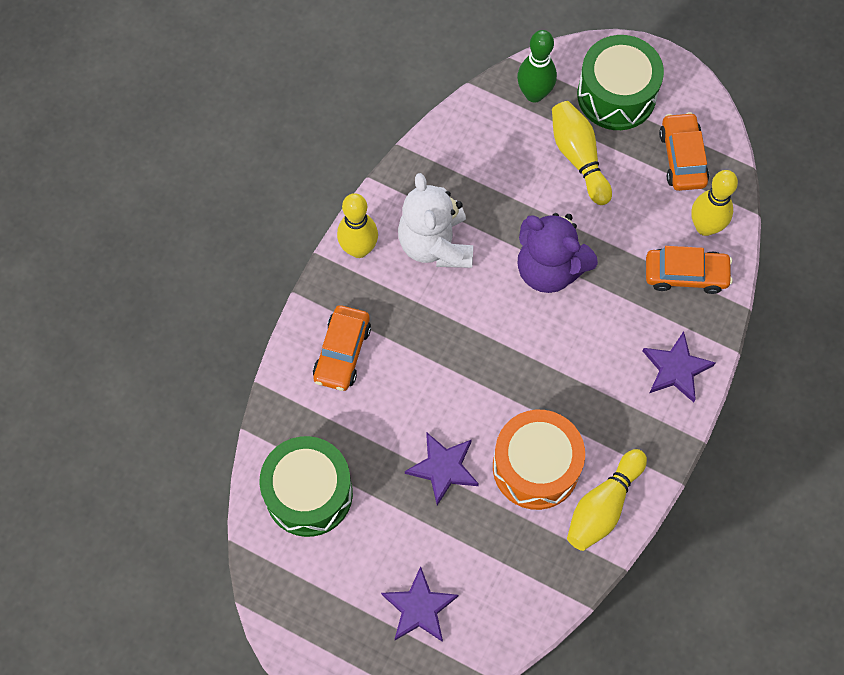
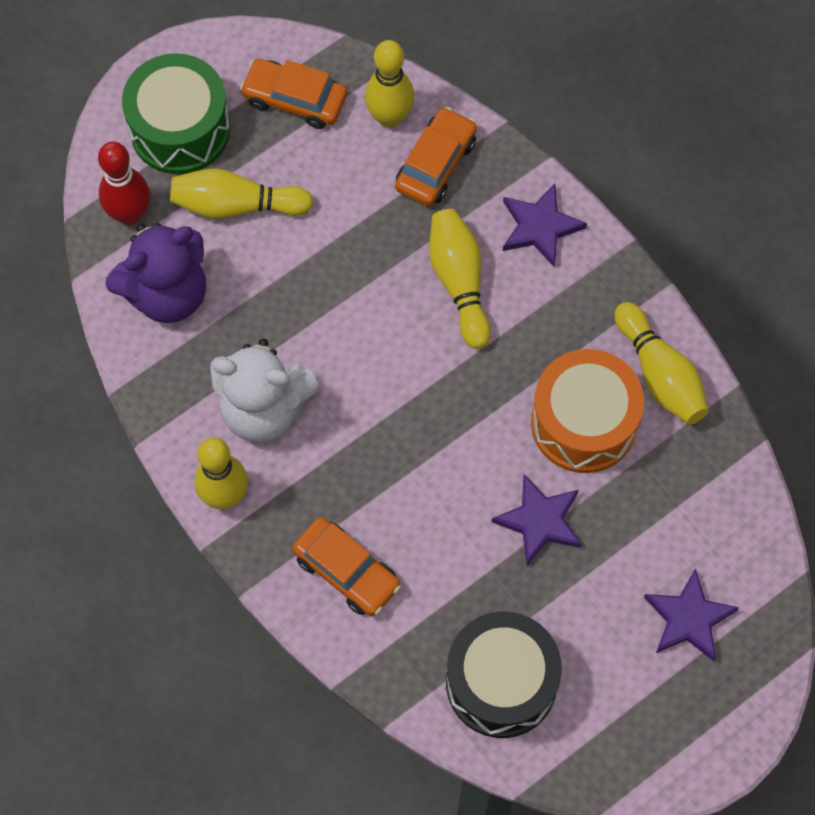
camera: 65 degrees left, 0 degrees up
green drum [260,436,353,537] -> black drum [446,612,562,738]
green bowling pin [517,30,557,102] -> red bowling pin [98,142,150,225]
purple teddy bear [518,213,598,293] -> purple teddy bear moved to [106,222,206,323]
none -> yellow bowling pin [429,209,491,349]

